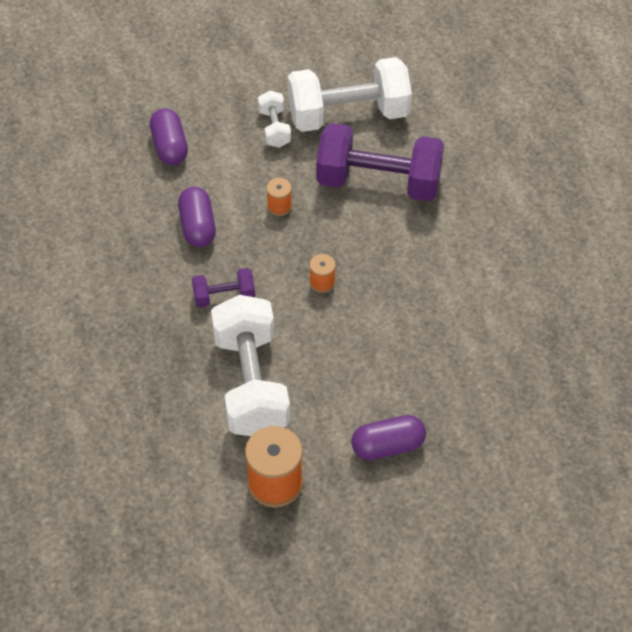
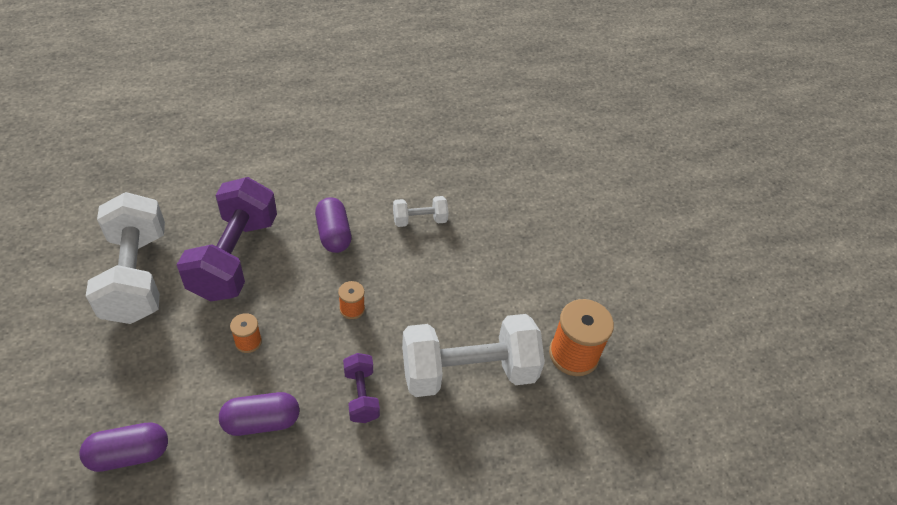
camera: 95 degrees left, 5 degrees down
white dumbbell [258,90,291,148] -> white dumbbell moved to [393,196,449,227]
purple capsule [351,415,426,460] -> purple capsule moved to [315,197,351,253]

